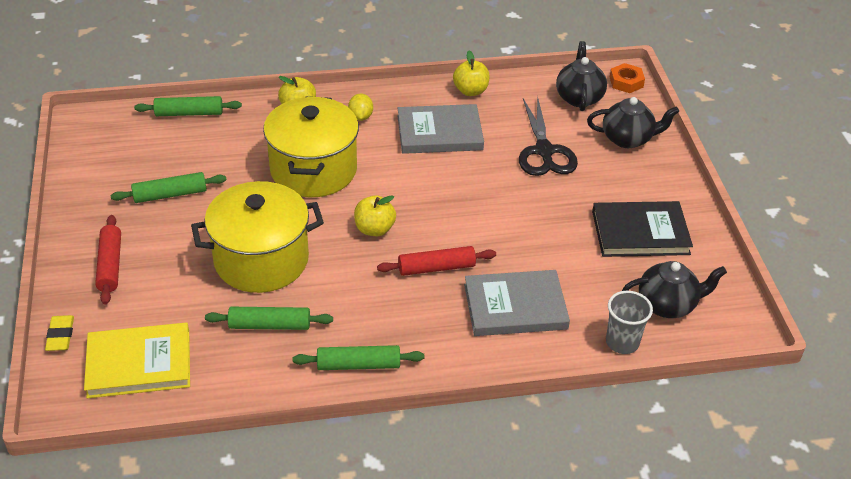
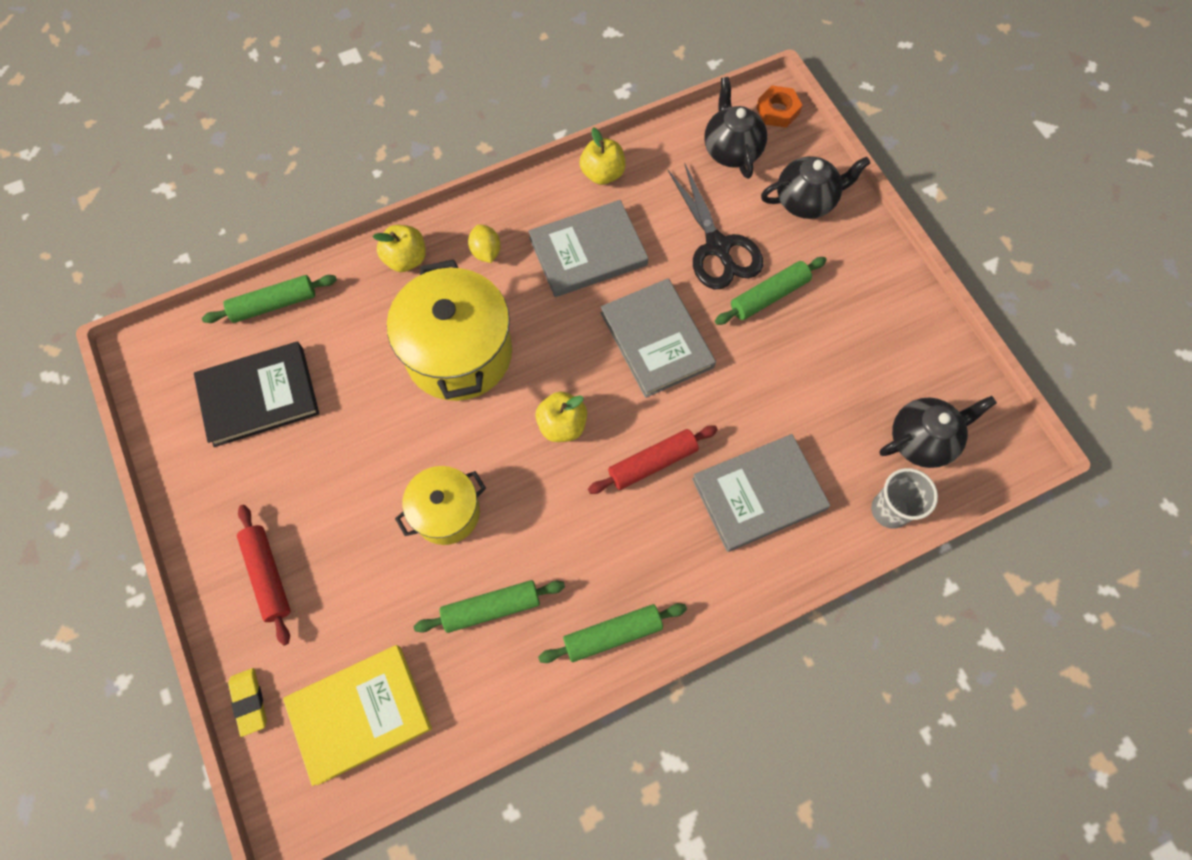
camera: 15 degrees left, 25 degrees up
green rolling pin [110,172,226,203] -> green rolling pin moved to [715,257,827,325]
yellow pot [191,181,324,293] -> yellow pot [395,466,486,545], size x0.58
black book [592,201,693,257] -> black book moved to [194,342,319,447]
none -> grey book [601,278,716,398]

